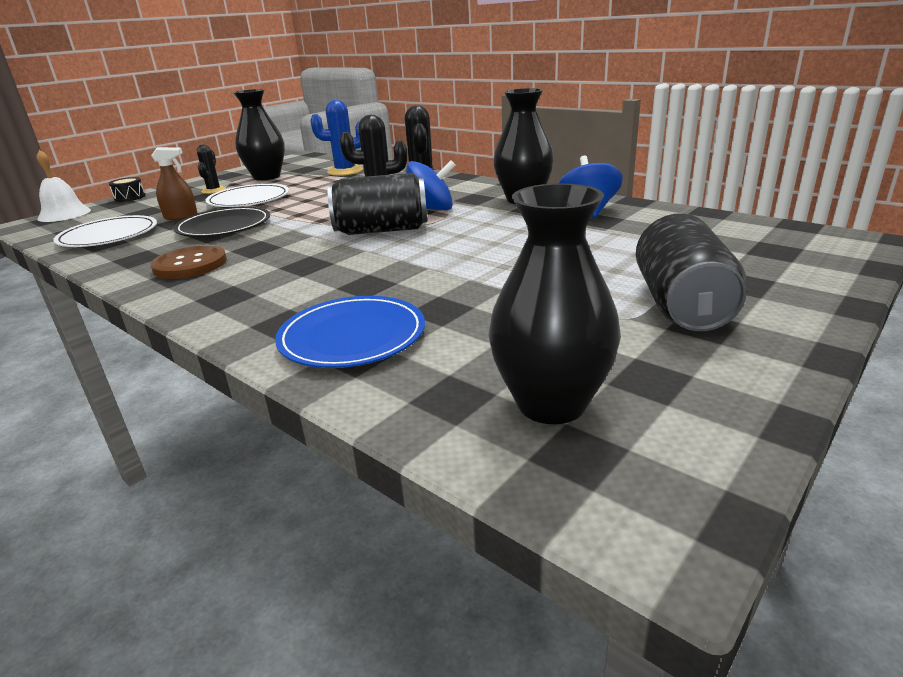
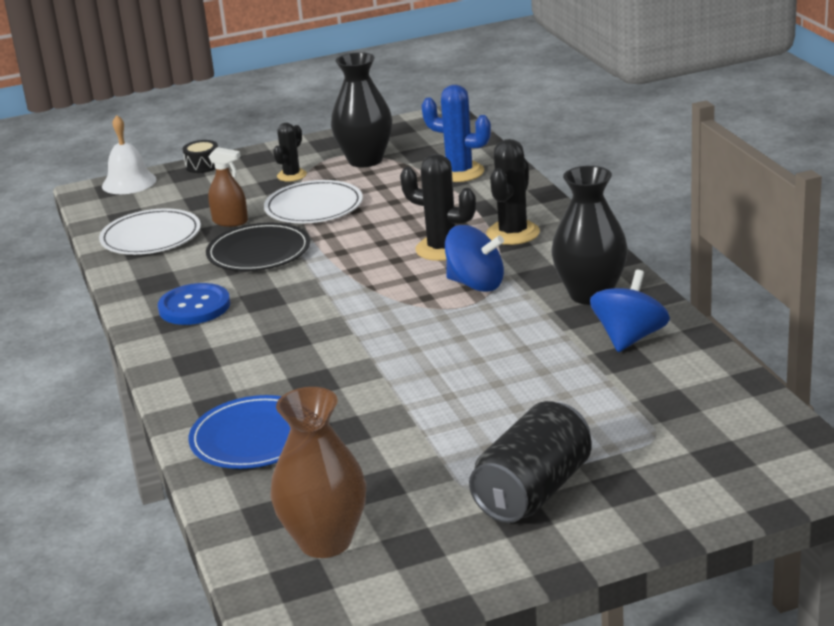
camera: 30 degrees right, 0 degrees up
brown button [150,245,227,279] -> blue button [158,283,230,325]
black can [328,173,427,235] -> none
black vase [488,183,621,424] -> brown vase [270,387,366,558]

